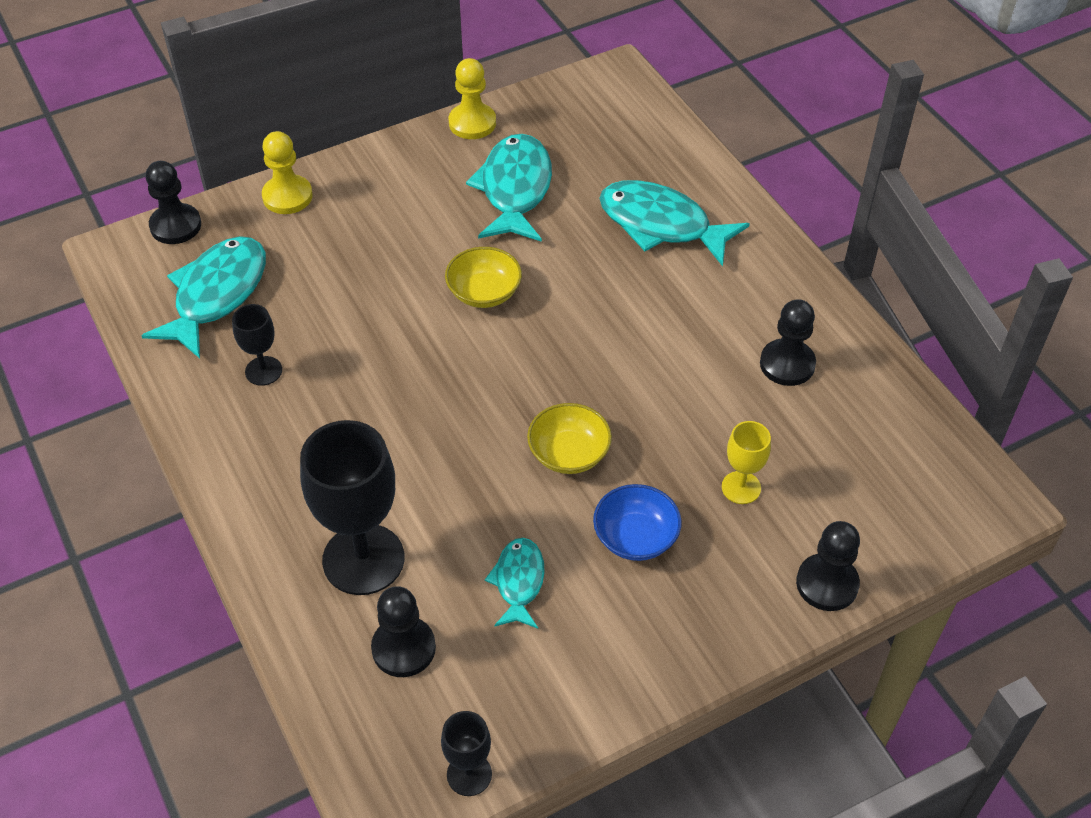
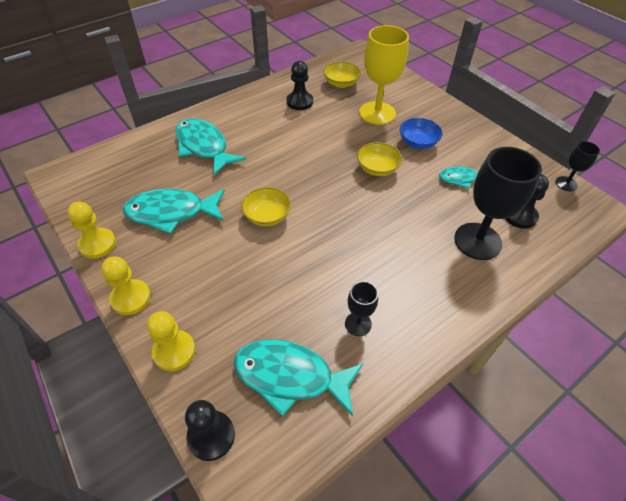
camera: 100 degrees left, 0 degrees up
turquoise fish [599,180,750,266] -> turquoise fish turned 120 degrees clockwise [176,118,246,175]
yellow goblet [722,421,771,504] -> yellow goblet [359,25,409,125], size x2.01
black pawn [796,521,860,611] -> none
none -> yellow pawn [101,257,151,315]
none -> yellow bowl [323,62,361,88]

